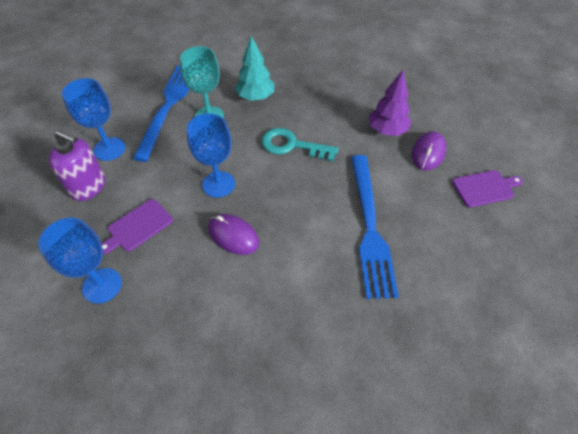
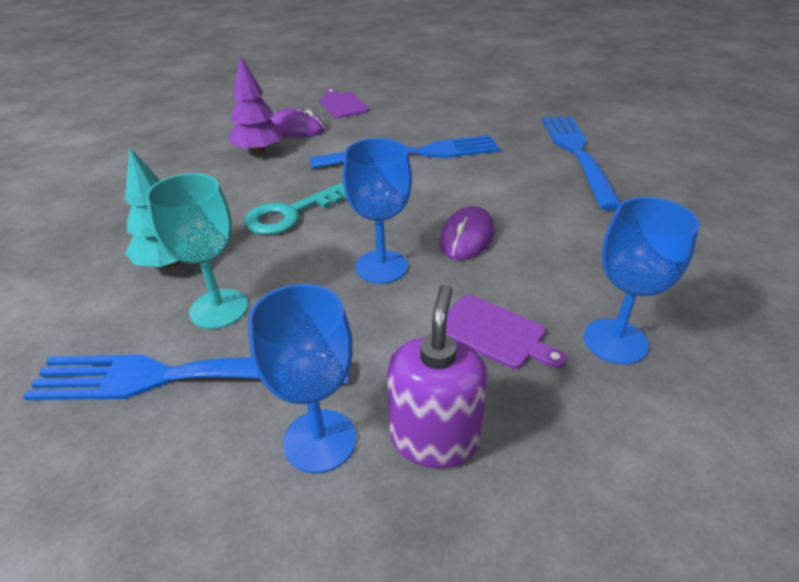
camera: 100 degrees left, 15 degrees down
turquoise key [261,128,338,161] -> turquoise key turned 45 degrees clockwise [244,183,347,235]
none -> blue fork [542,116,621,210]

